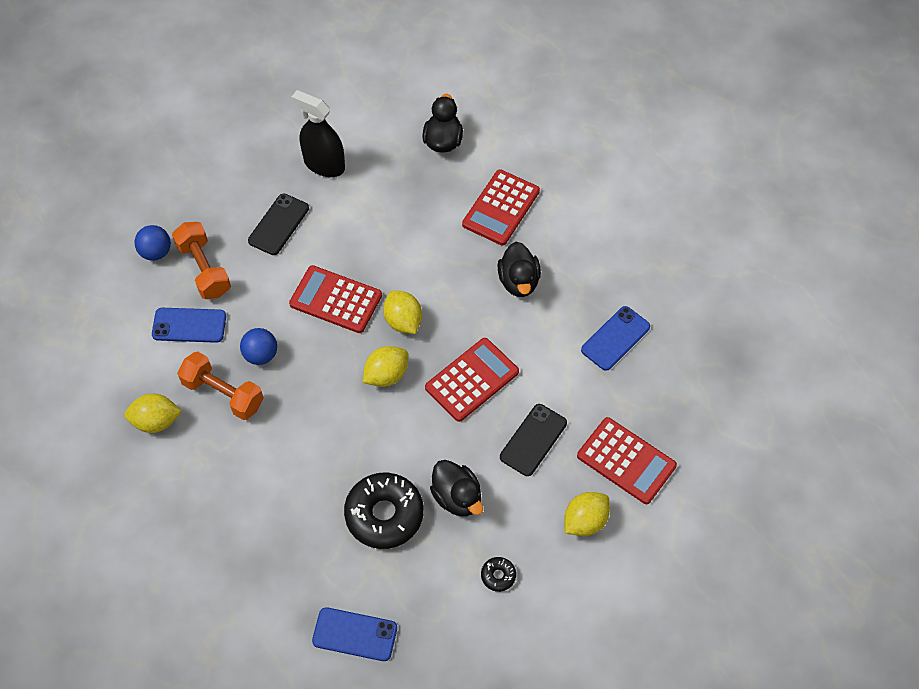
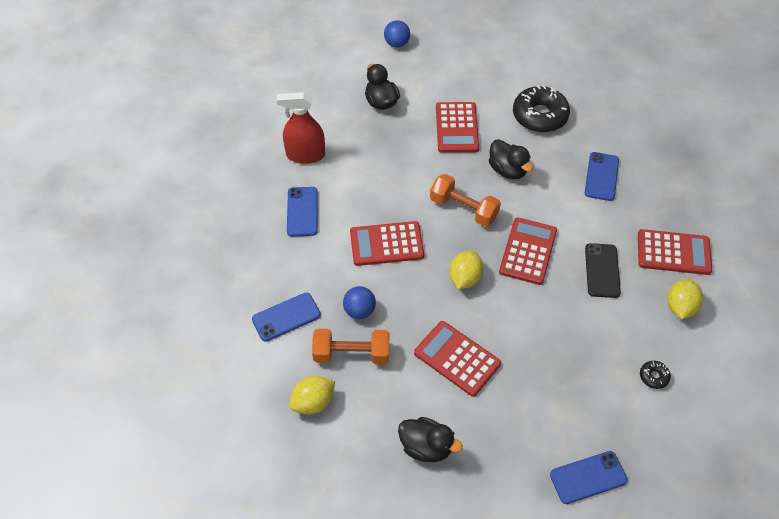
camera: 30 degrees left, 5 degrees down
blue ball [134,225,171,261] -> blue ball moved to [384,20,410,48]
orange dumbbell [172,222,231,299] -> orange dumbbell moved to [430,174,501,227]
black phone [248,194,309,255] -> blue phone [287,187,318,236]
black spray bottle [291,90,345,177] -> red spray bottle [277,92,325,164]
black donut [344,473,424,549] -> black donut moved to [513,85,570,133]
yellow lemon [383,291,422,334] -> none
black duck [430,460,483,516] -> black duck moved to [398,417,463,462]
none -> red calculator [414,321,501,397]

